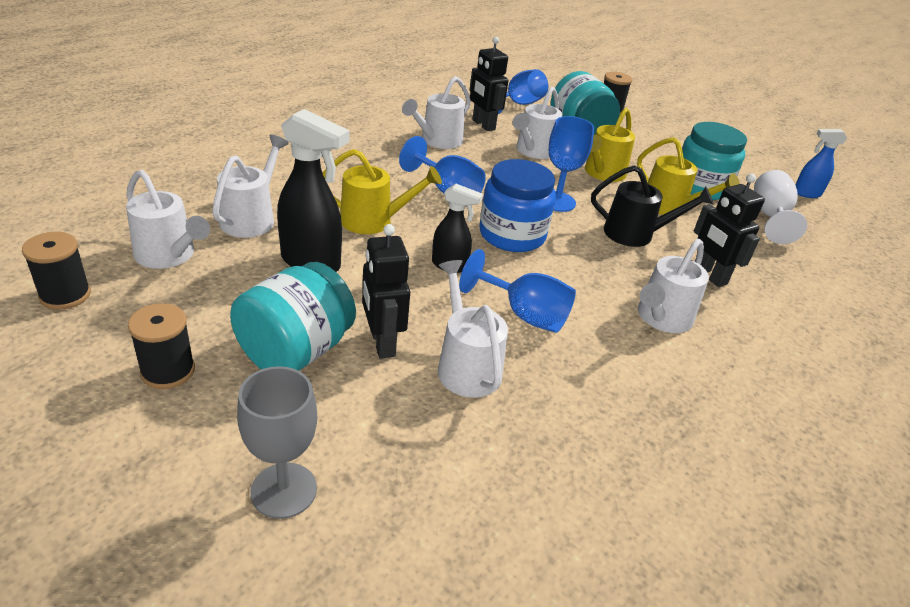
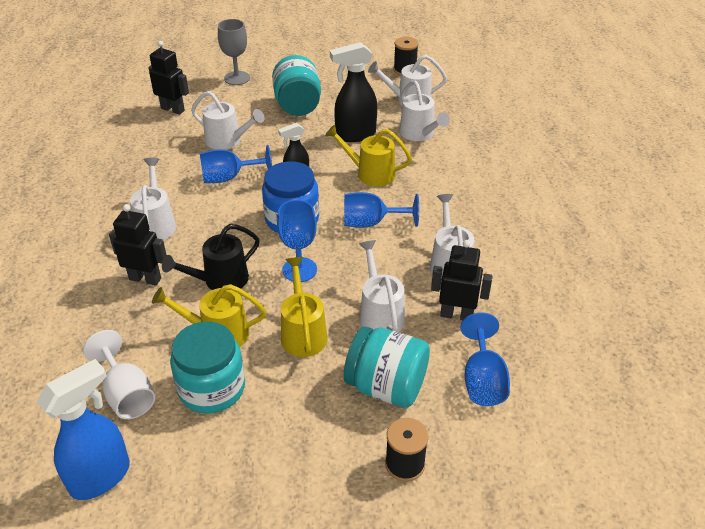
camera: 140 degrees right, 5 degrees up
black spool [128,303,195,389] -> none
yellow watering can [322,149,442,234] -> yellow watering can turned 60 degrees clockwise [325,125,412,186]
black robot [362,224,410,359] -> black robot moved to [148,41,189,115]
blue spray bottle [796,129,847,198] -> blue spray bottle [37,359,130,500], size x1.70

